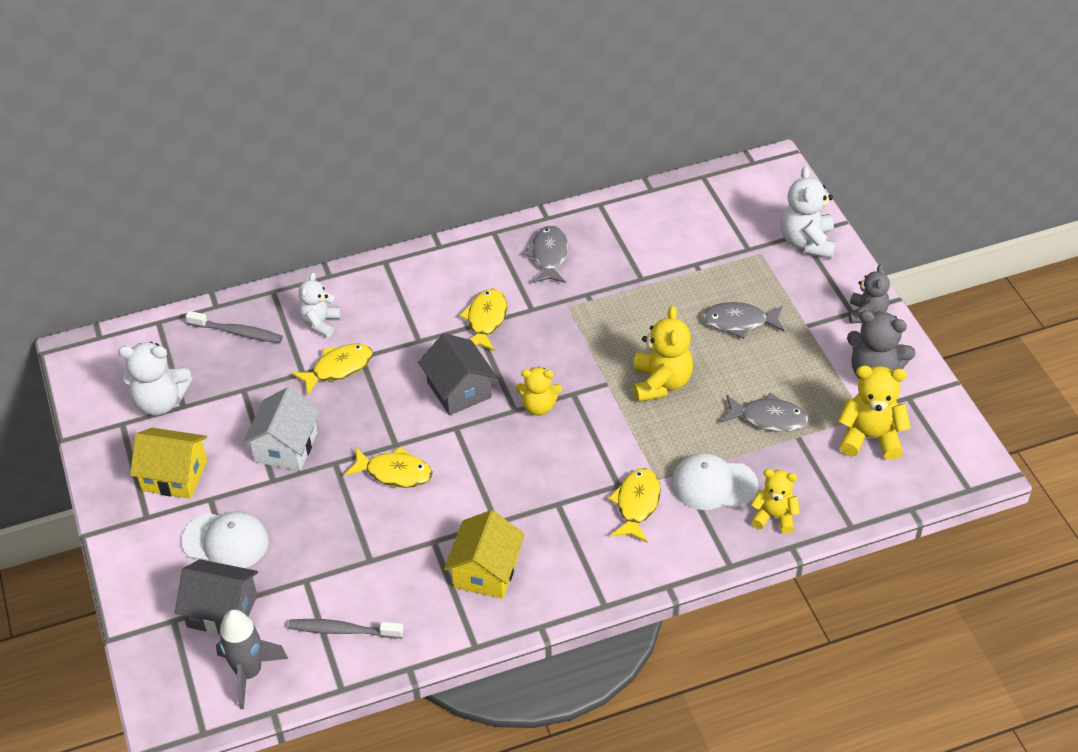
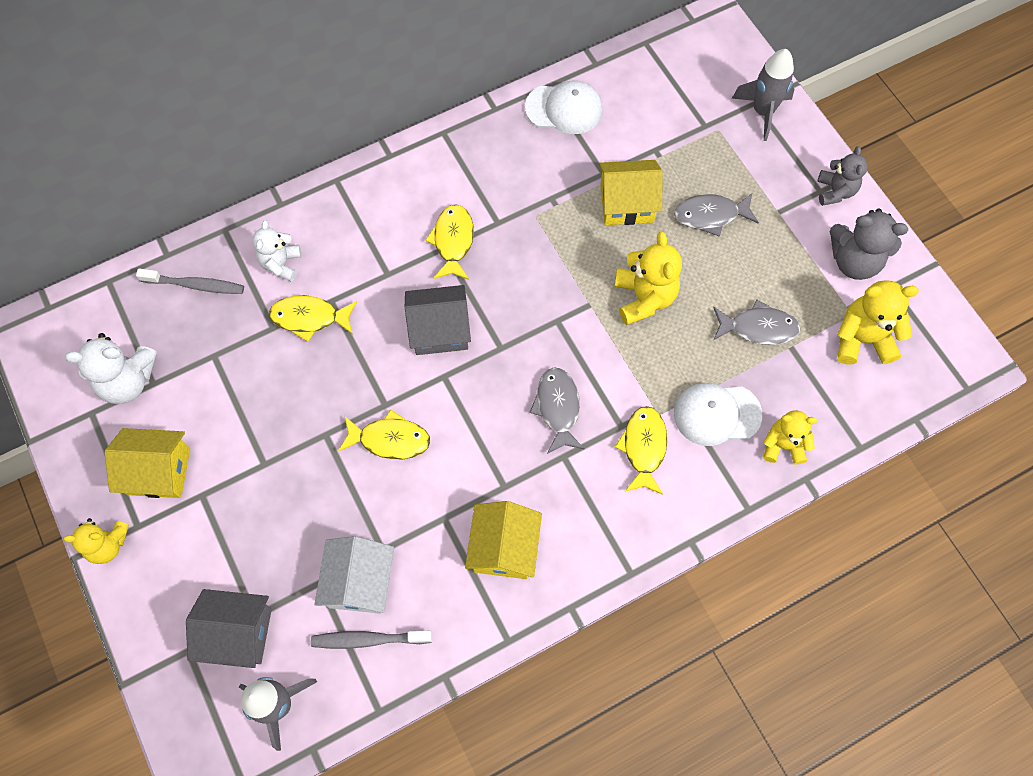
camera: 10 degrees left, 20 degrees up
white cap [181,511,269,568] -> white cap moved to [525,81,603,134]
white house [243,388,320,471] -> white house moved to [314,536,394,614]
yellow fish [291,344,373,396] -> yellow fish turned 135 degrees counterclockwise [269,295,357,342]
grey house [418,333,497,415] -> grey house turned 60 degrees counterclockwise [405,285,471,355]
yellow teddy bear [516,367,562,416] -> yellow teddy bear moved to [63,518,129,564]
grey fish [523,226,569,283] -> grey fish moved to [529,368,585,454]
white teddy bear [781,166,836,259] -> grey rocket [732,49,795,141]
none -> yellow house [599,160,662,225]

